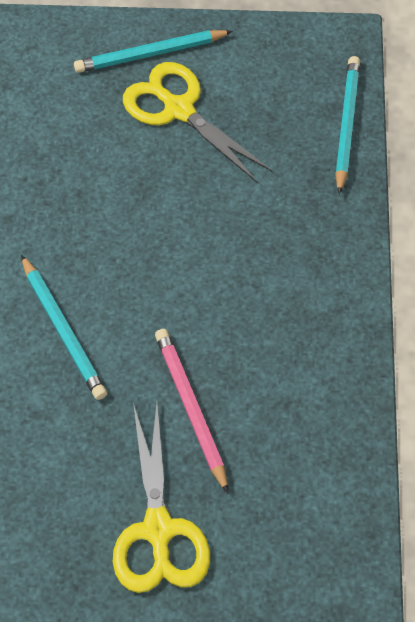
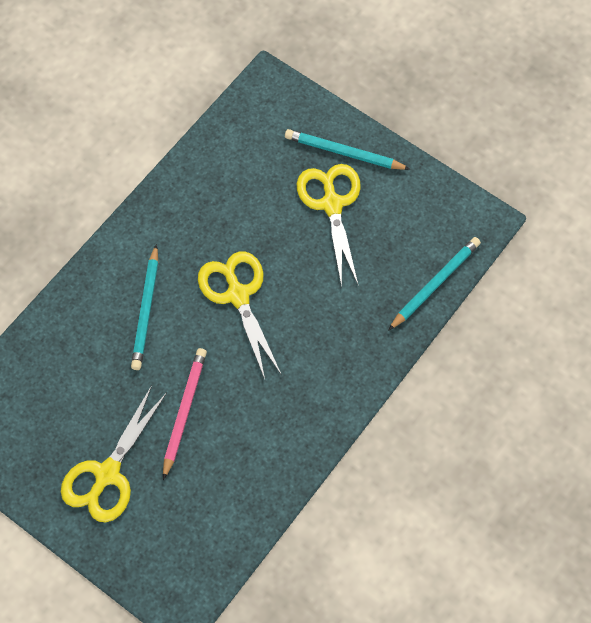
camera: 35 degrees right, 5 degrees up
none -> yellow scissors [198,251,281,379]

